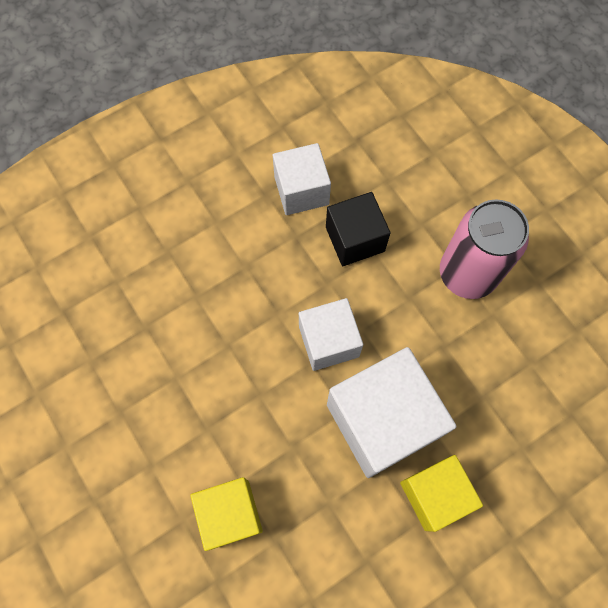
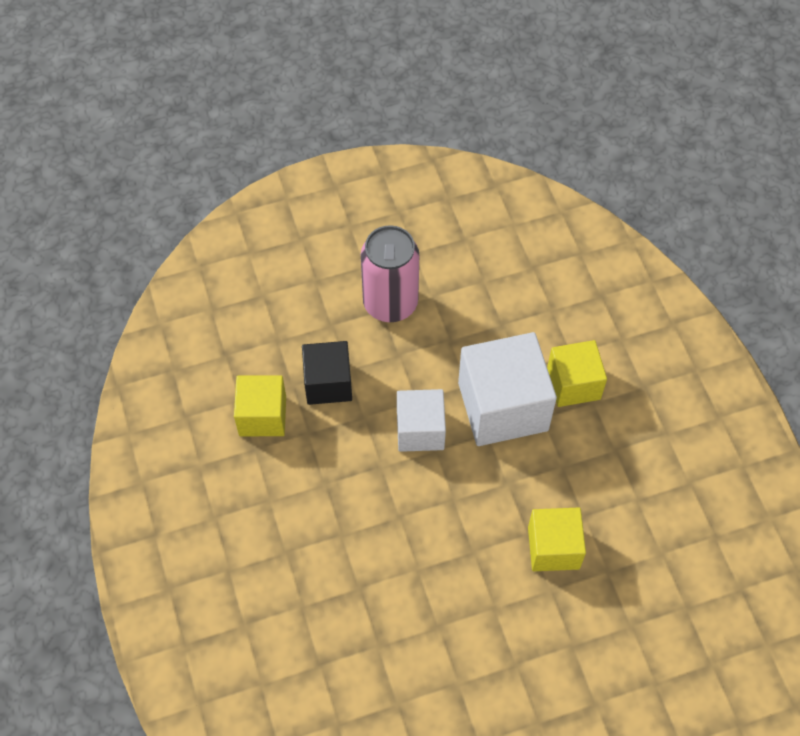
camera: 75 degrees left, 10 degrees down
white cube [273,143,331,215] -> yellow cube [234,375,286,436]

